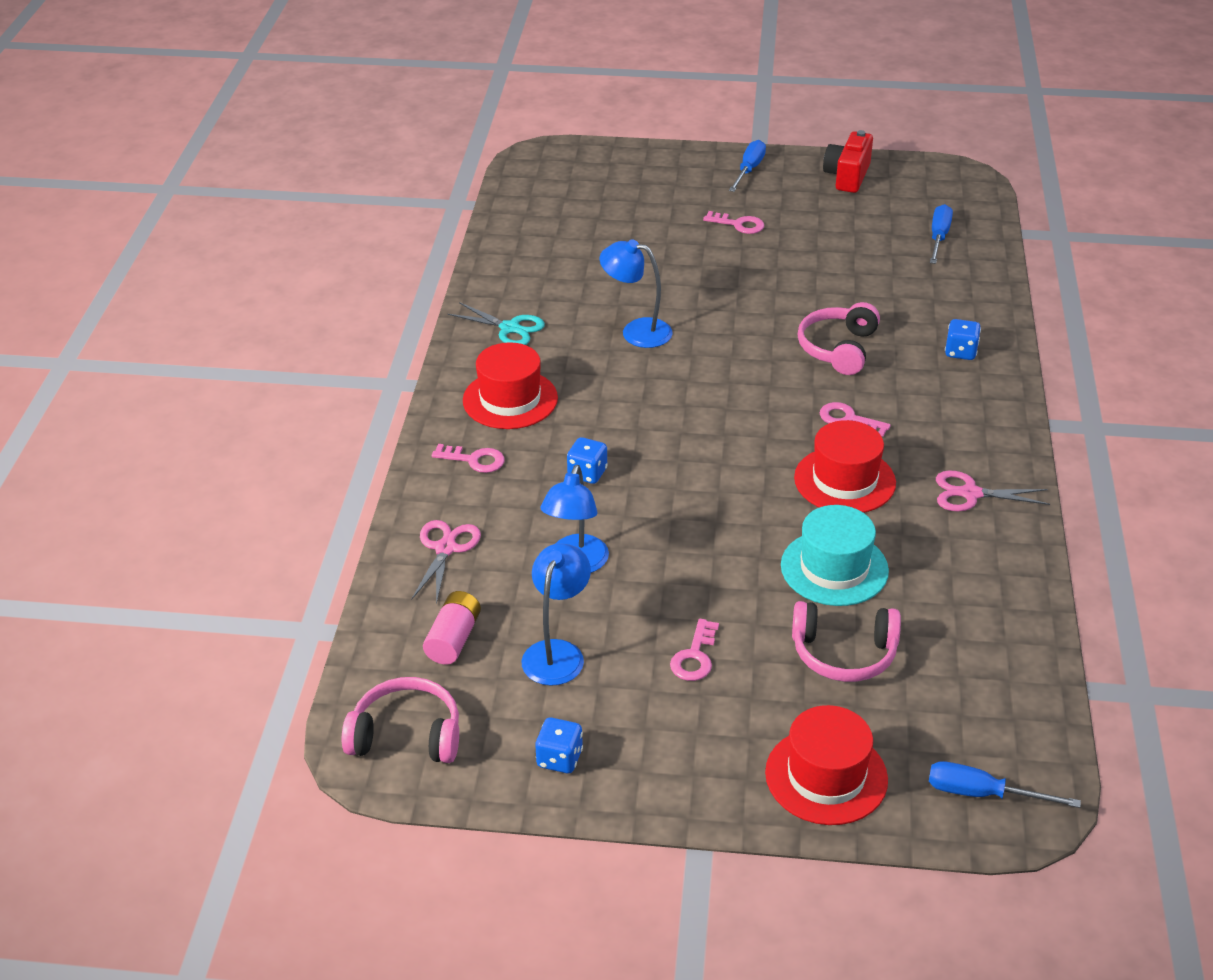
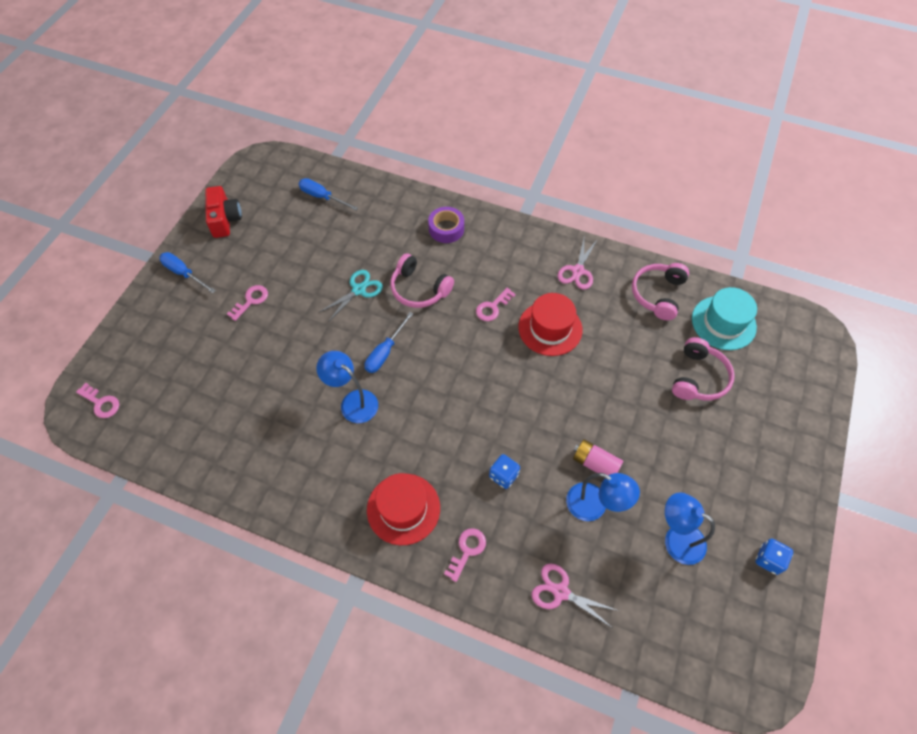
camera: 75 degrees left, 20 degrees up
pink headphones [342,677,459,763] -> pink headphones moved to [632,263,689,320]
pink battery [423,591,481,665] -> pink battery moved to [573,439,623,475]
turquoise scissors [448,302,545,345] -> turquoise scissors moved to [318,270,383,322]
blue lamp [600,239,673,348] -> blue lamp turned 90 degrees clockwise [316,351,378,423]
pink key [670,619,719,681] -> pink key moved to [76,383,119,418]
red hat [765,705,888,825] -> none
turquoise hat [781,505,889,606] -> turquoise hat moved to [692,287,757,350]
red camera [823,130,873,193] -> red camera turned 135 degrees counterclockwise [205,186,242,238]
blue screwdriver [929,761,1081,808] -> blue screwdriver moved to [365,312,413,373]
blue dice [945,319,981,360] -> purple tape [428,207,464,243]

